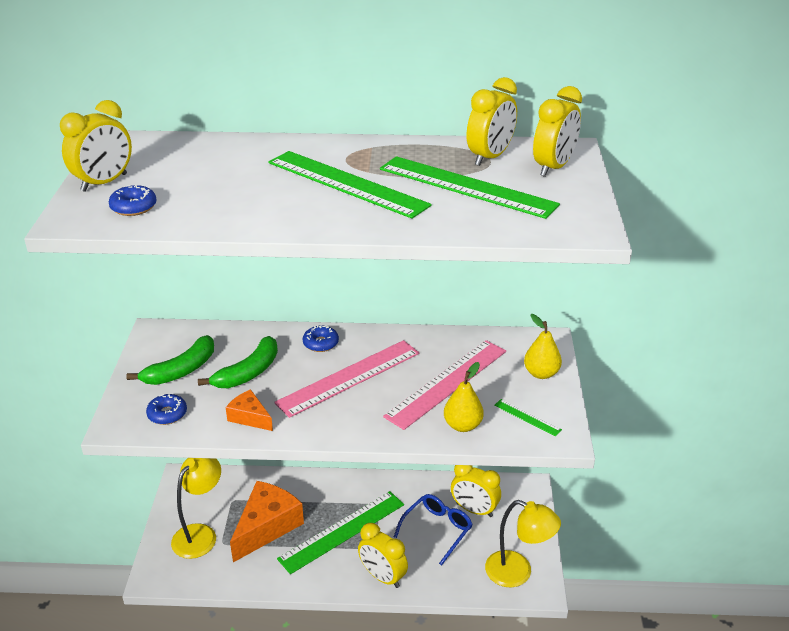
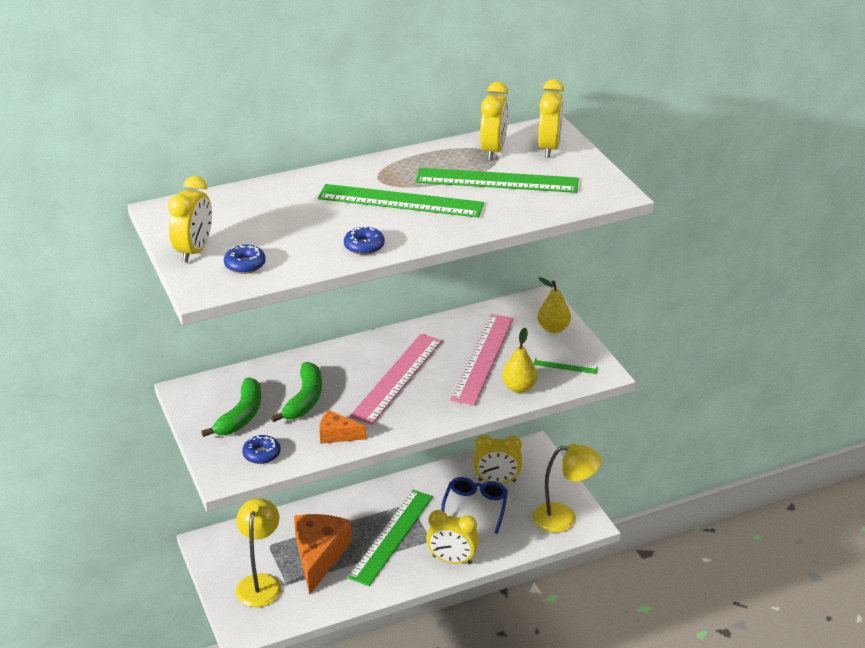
camera: 25 degrees left, 0 degrees up
blue donut [303,326,339,352] -> blue donut moved to [344,226,385,255]

